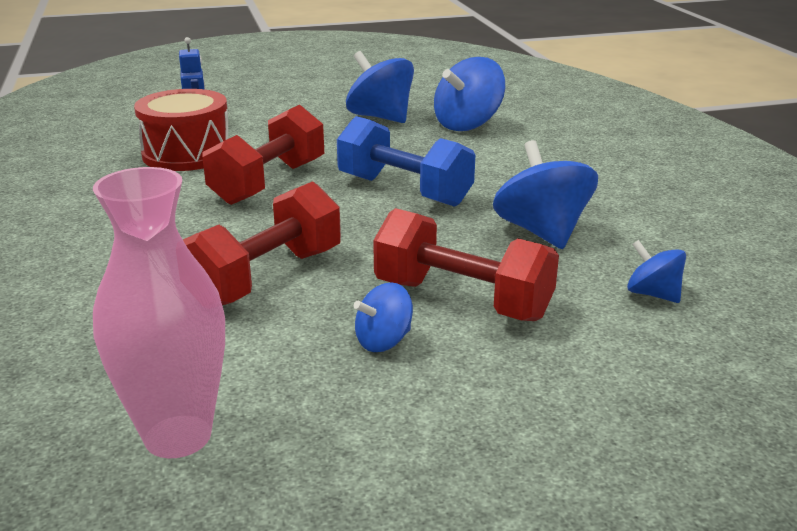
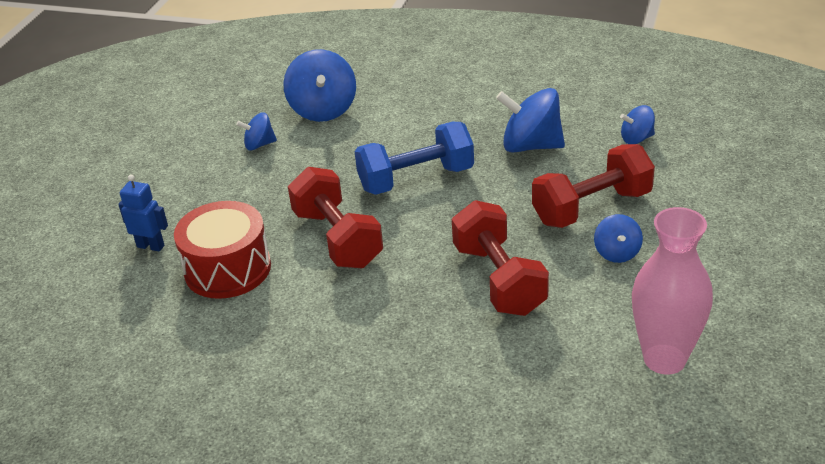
camera: 55 degrees left, 10 degrees up
blue spinning top [346,51,414,123] -> blue spinning top [236,112,277,150], size x0.55

